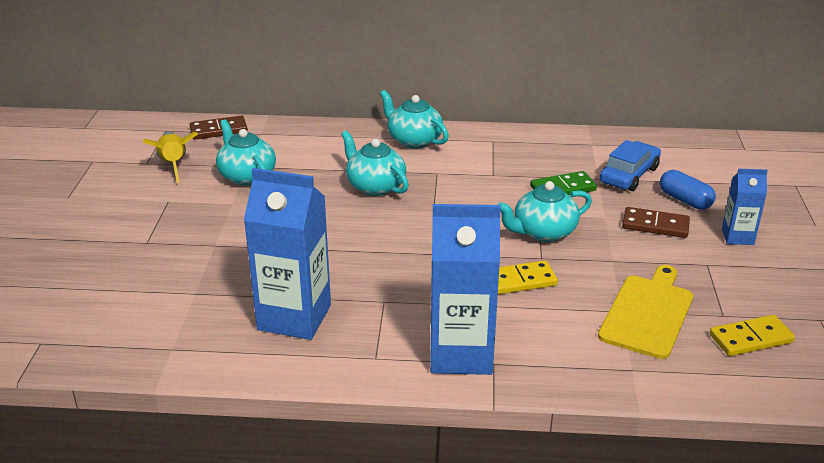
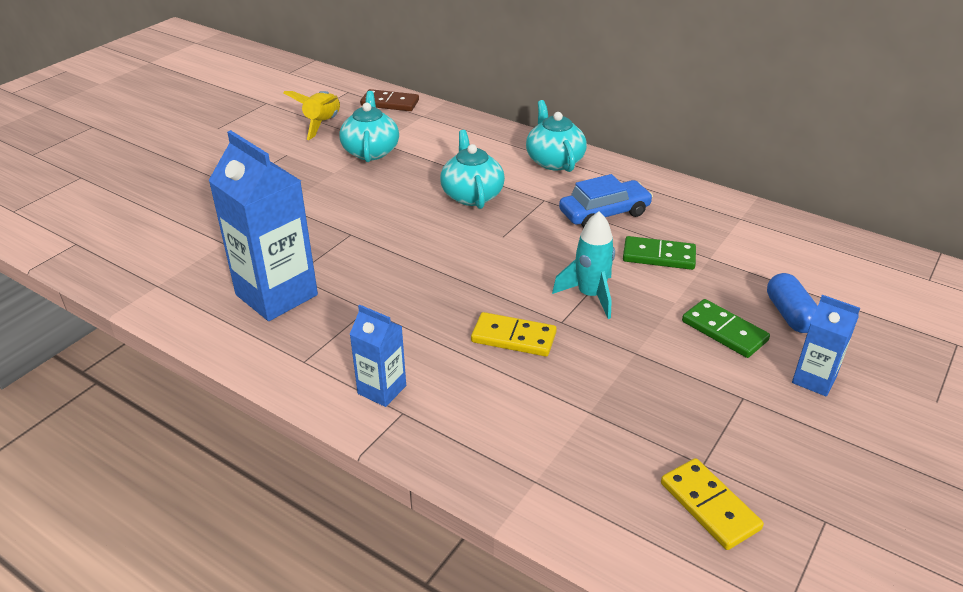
camera: 30 degrees right, 5 degrees up
blue carton [430,204,501,375] -> blue carton [350,305,406,407], size x0.52
turquoise teapot [497,181,592,242] -> turquoise rocket [552,211,615,319]
yellow cutting board [598,265,693,359] -> none
blue car [600,140,661,191] -> blue car moved to [559,174,653,228]
brown domino [622,207,690,238] -> green domino [682,299,770,358]
yellow domino [710,315,795,356] -> yellow domino turned 45 degrees clockwise [661,458,764,550]

